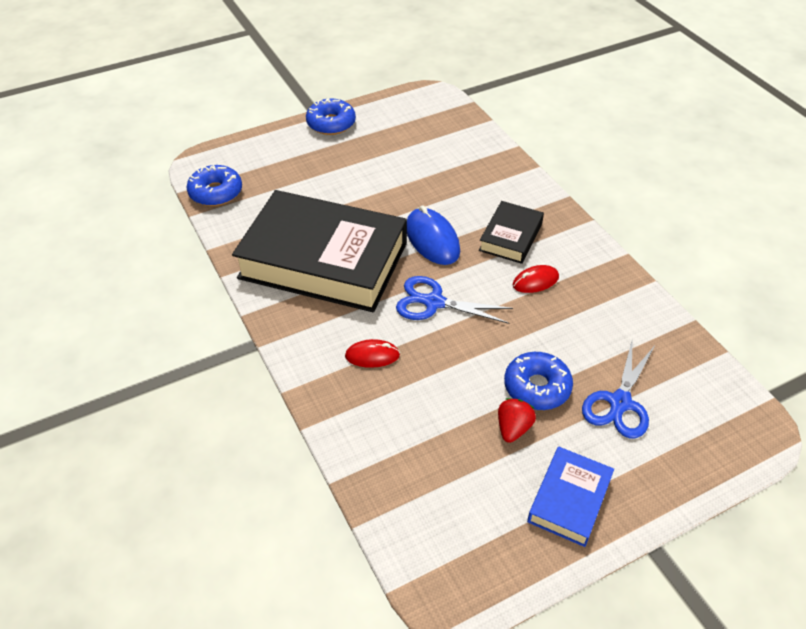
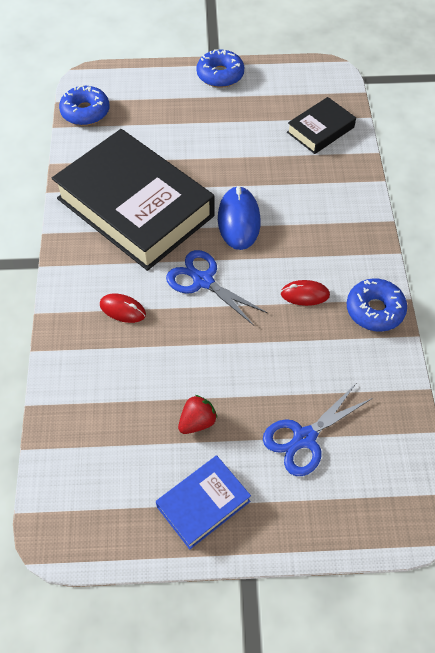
camera: 25 degrees right, 10 degrees up
black book [479,201,544,264] -> black book moved to [287,97,356,154]
blue donut [504,352,573,410] -> blue donut moved to [347,278,407,332]

